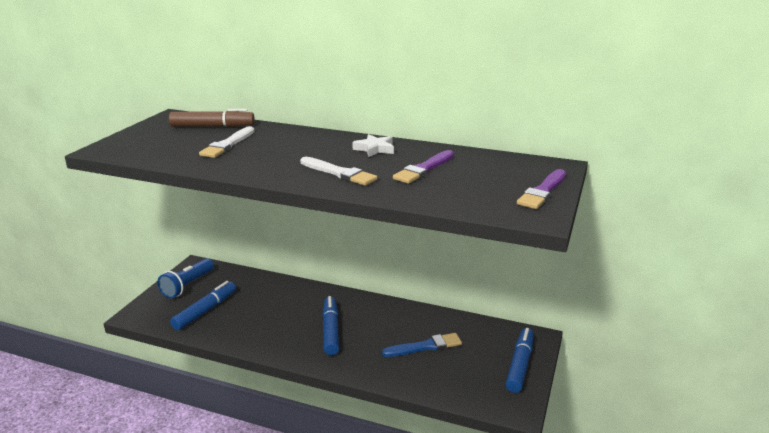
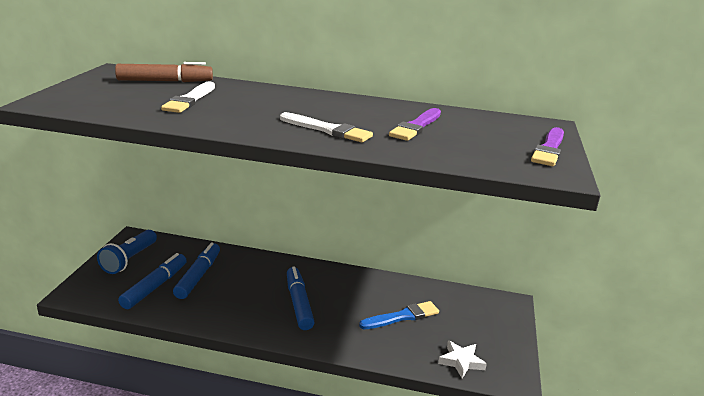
camera: 10 degrees left, 0 degrees up
white star [352,134,394,157] -> white star moved to [438,340,487,378]
blue marker [506,328,534,393] -> blue marker moved to [173,242,220,299]

